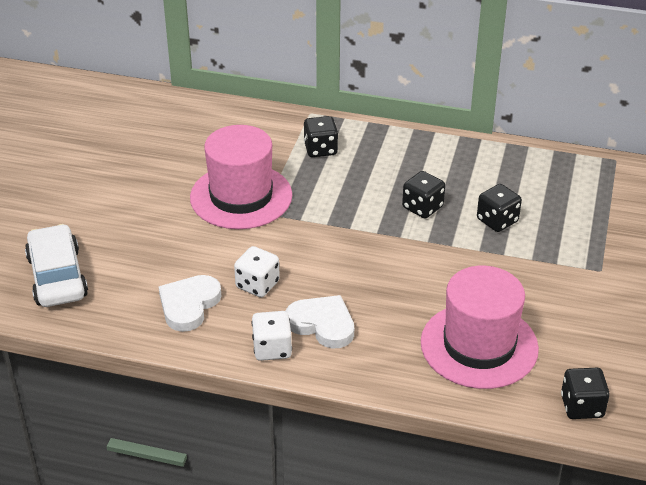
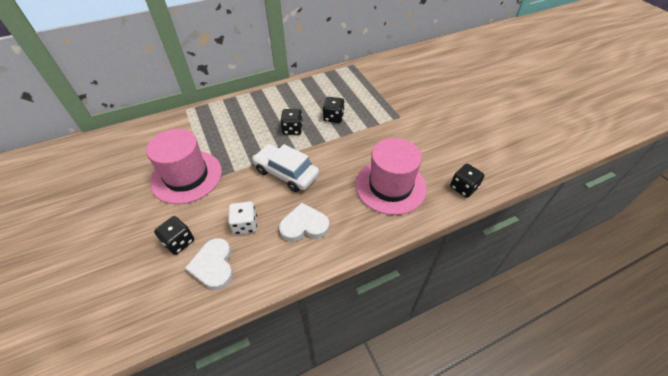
camera: 40 degrees left, 10 degrees up
white car [25,224,88,307] -> white car moved to [252,144,319,192]
white dice [252,311,292,361] -> none
black dice [304,116,338,157] -> black dice moved to [154,216,194,255]

